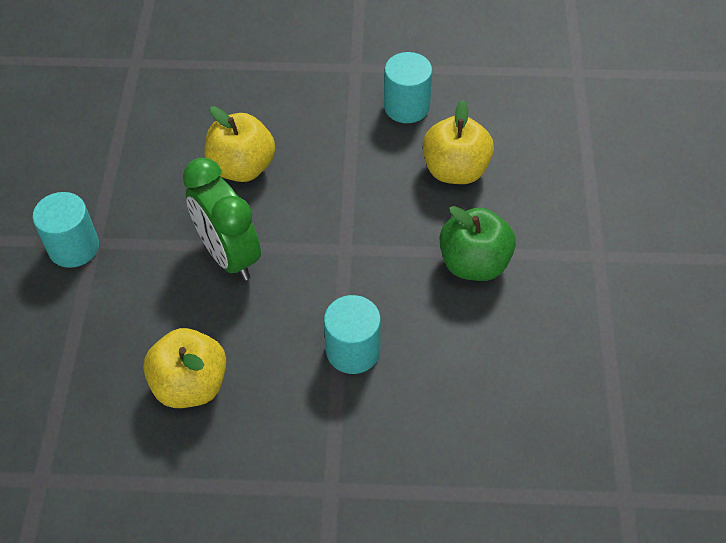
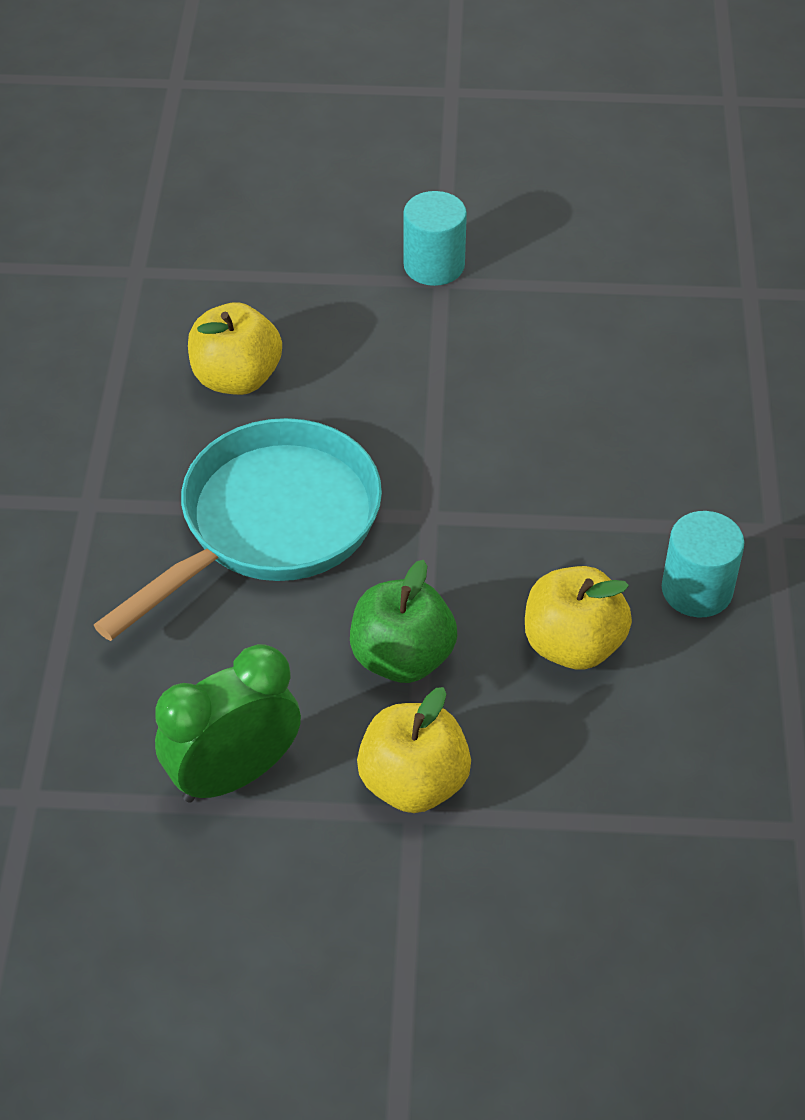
camera: 90 degrees right, 5 degrees down
green clock [183,158,261,281] -> green clock moved to [155,644,301,803]
yellow apple [204,106,275,182] -> yellow apple moved to [357,687,471,813]
turquoise cylinder [324,295,381,374] -> turquoise pan [94,418,382,641]

